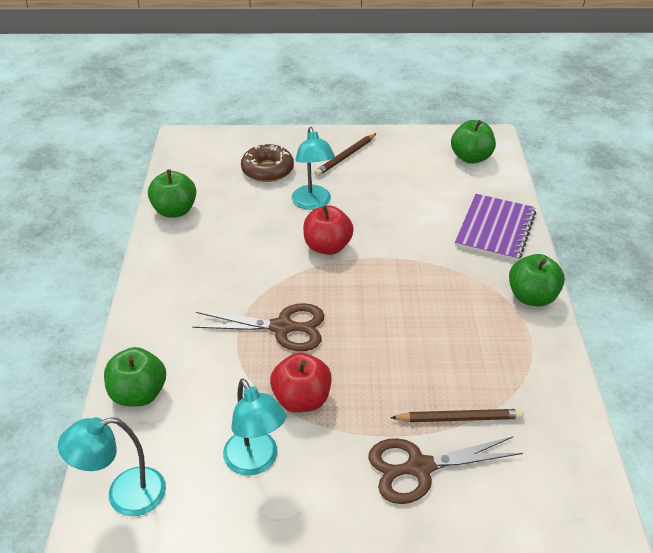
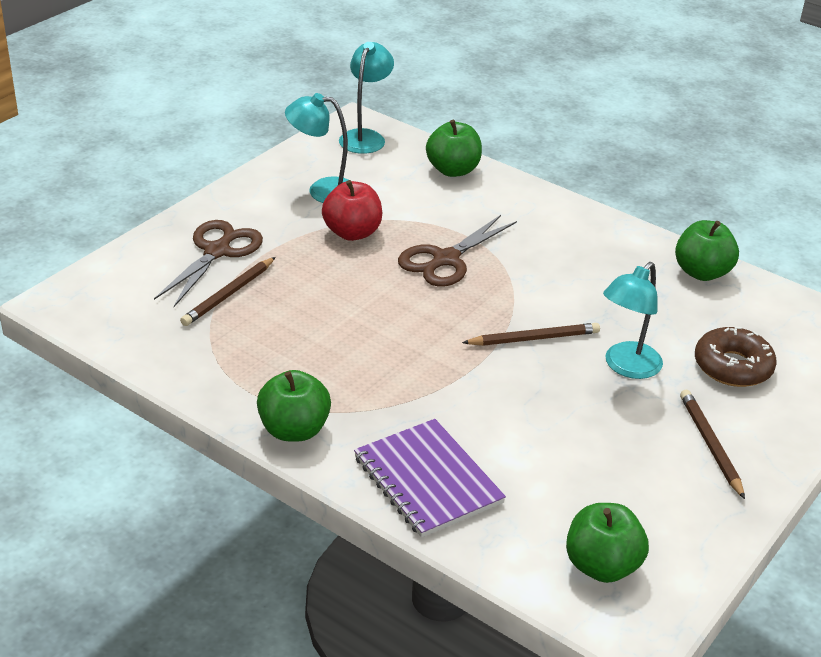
camera: 125 degrees right, 5 degrees down
turquoise lamp [292,127,335,210] -> turquoise lamp turned 75 degrees counterclockwise [603,262,663,379]
red apple [303,205,354,255] -> brown pencil [462,323,600,346]

